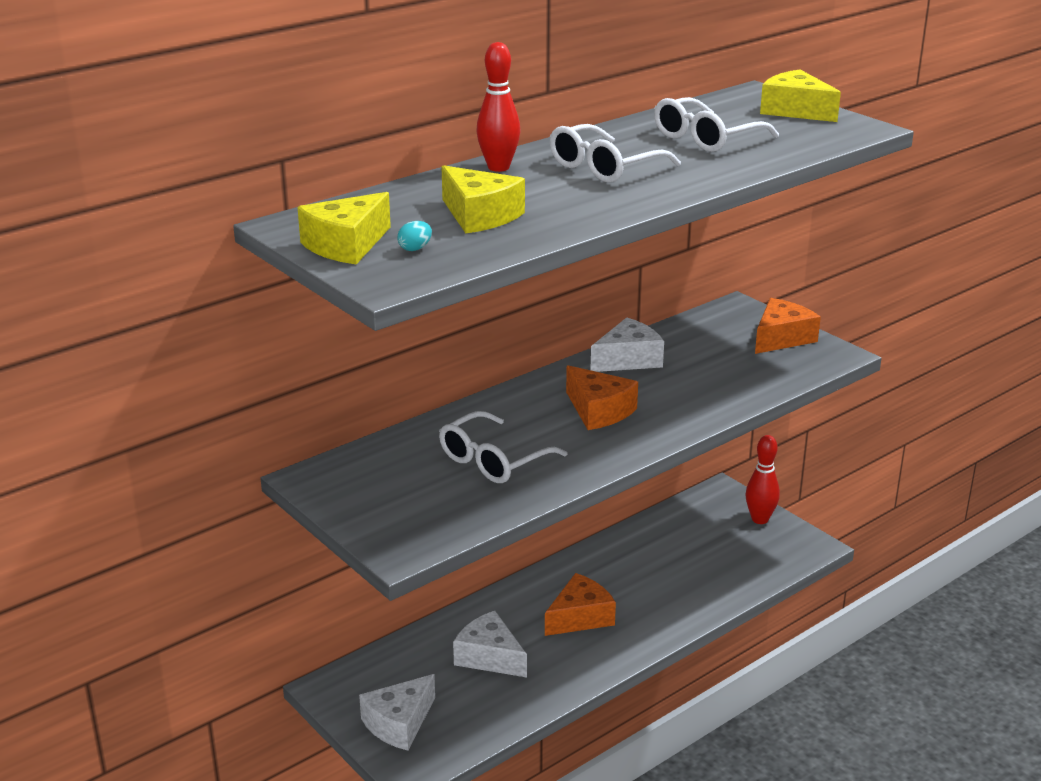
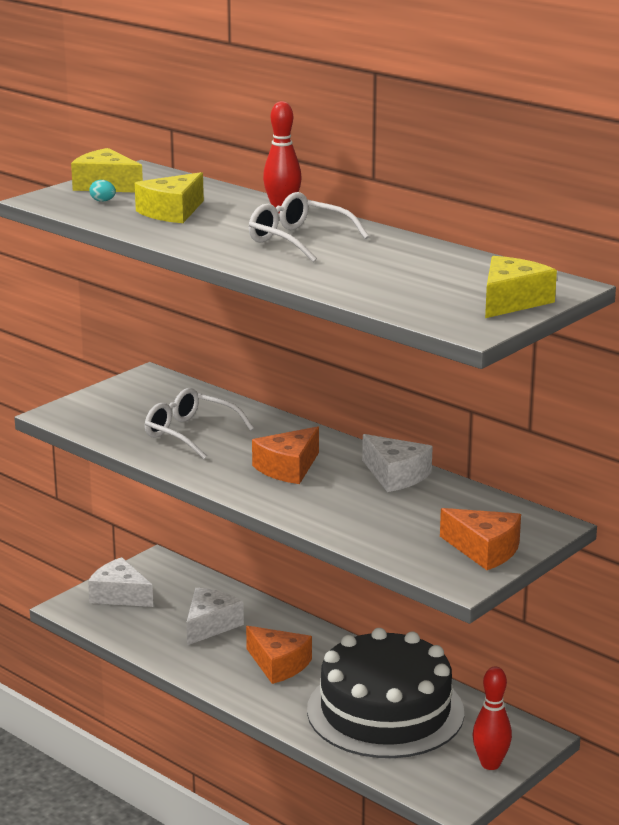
camera: 80 degrees right, 5 degrees down
white glasses [654,97,779,152] -> none
none -> black cake [307,628,464,758]

